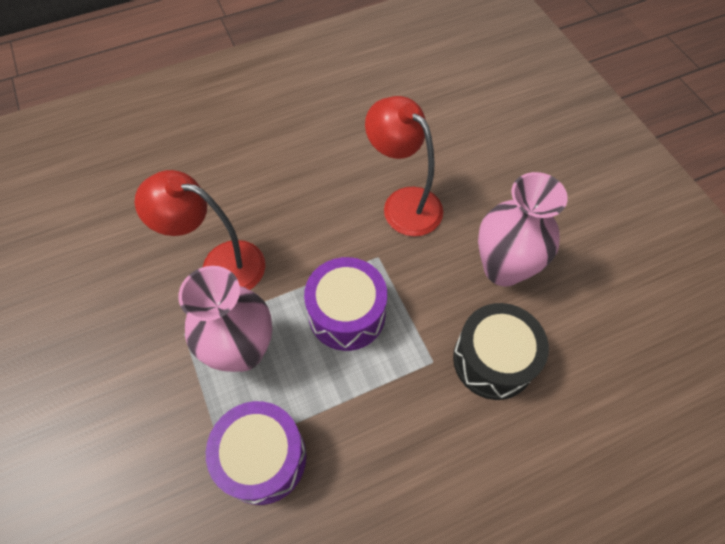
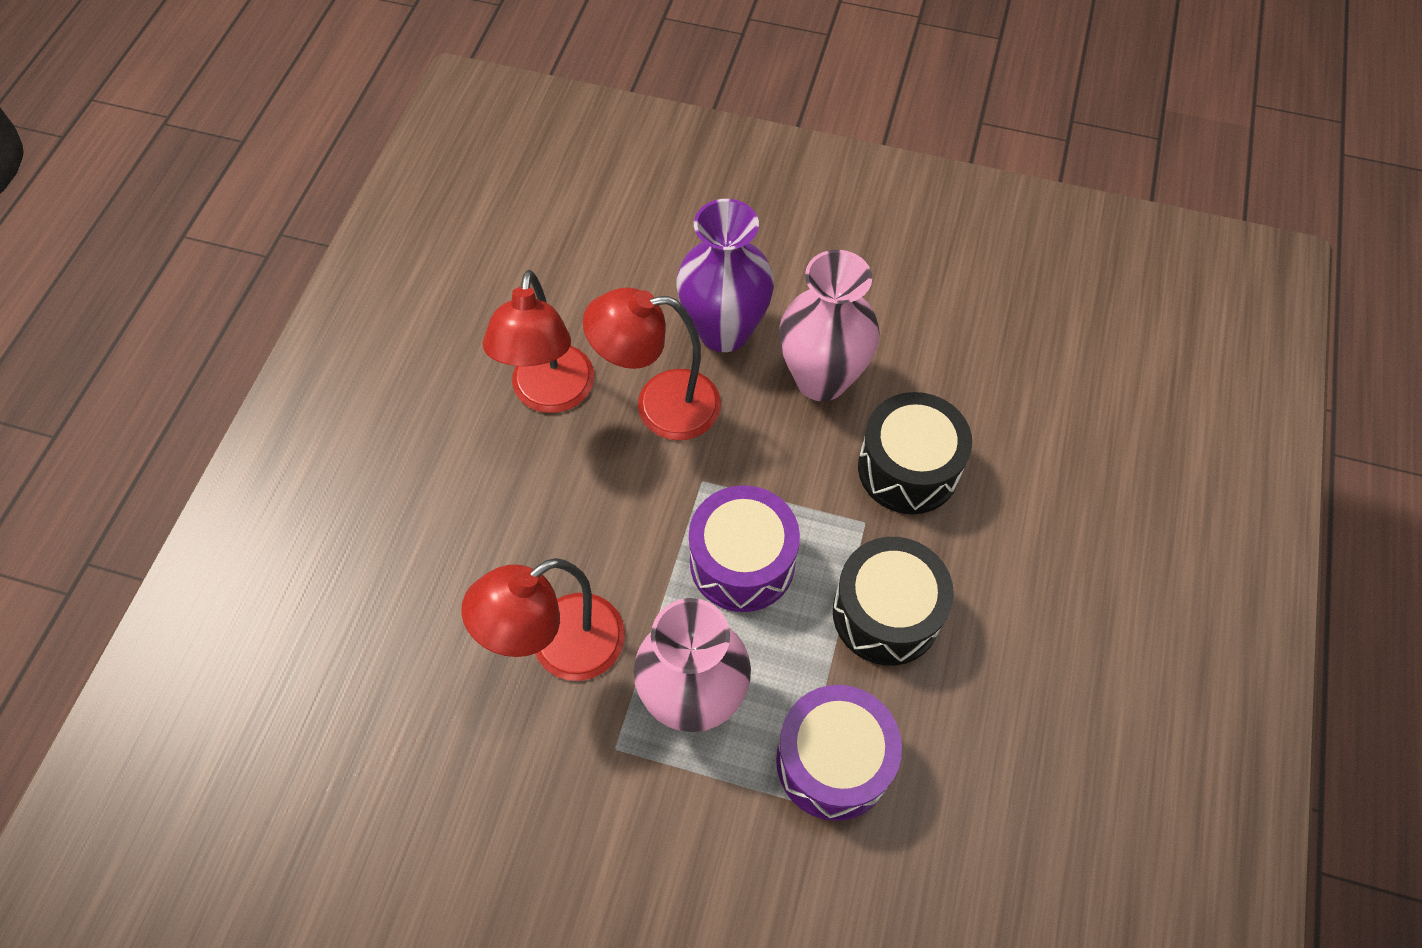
camera: 50 degrees left, 0 degrees up
none -> red lamp [482,270,594,413]
none -> purple vase [676,199,774,352]
none -> black drum [833,537,954,666]

